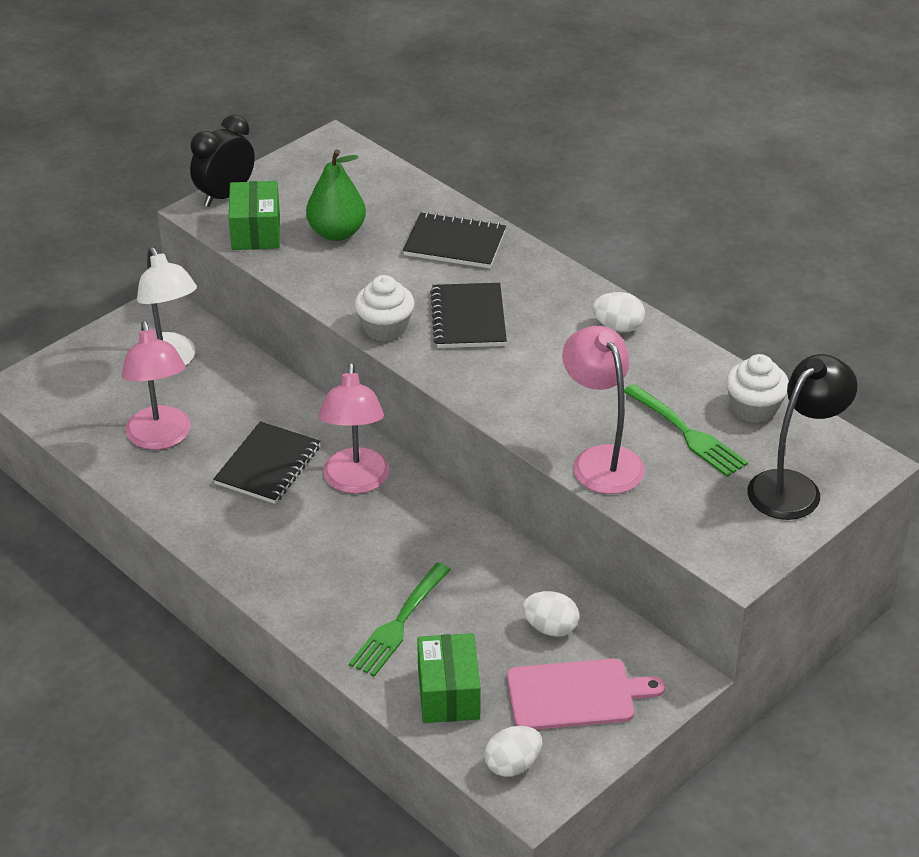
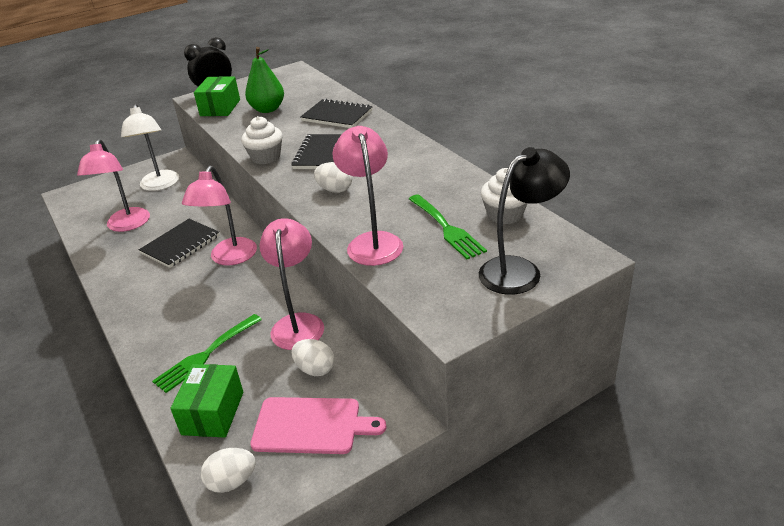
camera: 15 degrees right, 5 degrees down
white egg [592,292,645,332] -> white egg moved to [314,162,352,193]
none -> pink lamp [259,218,324,350]

